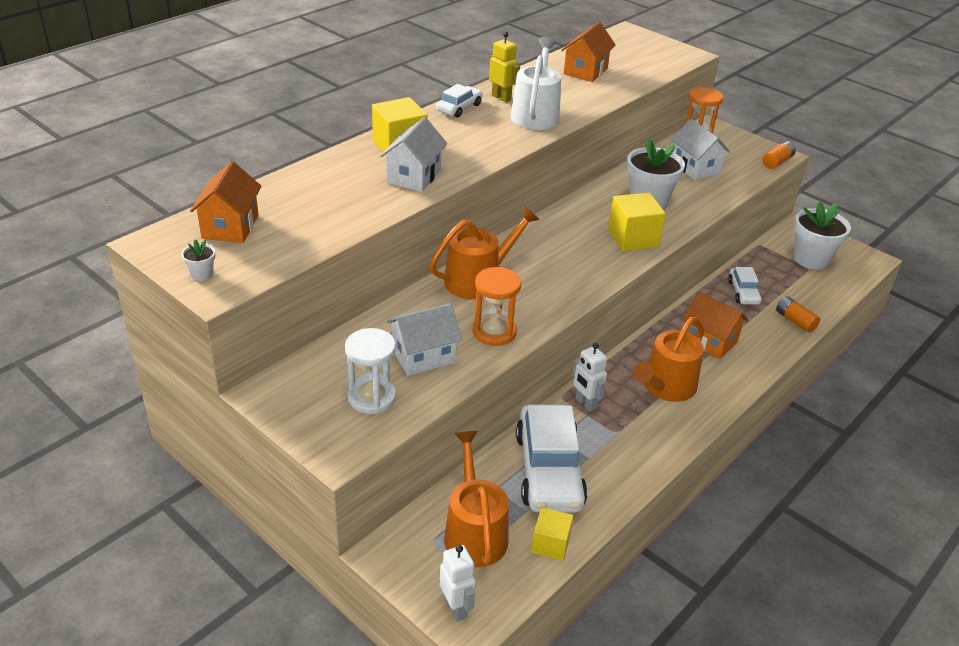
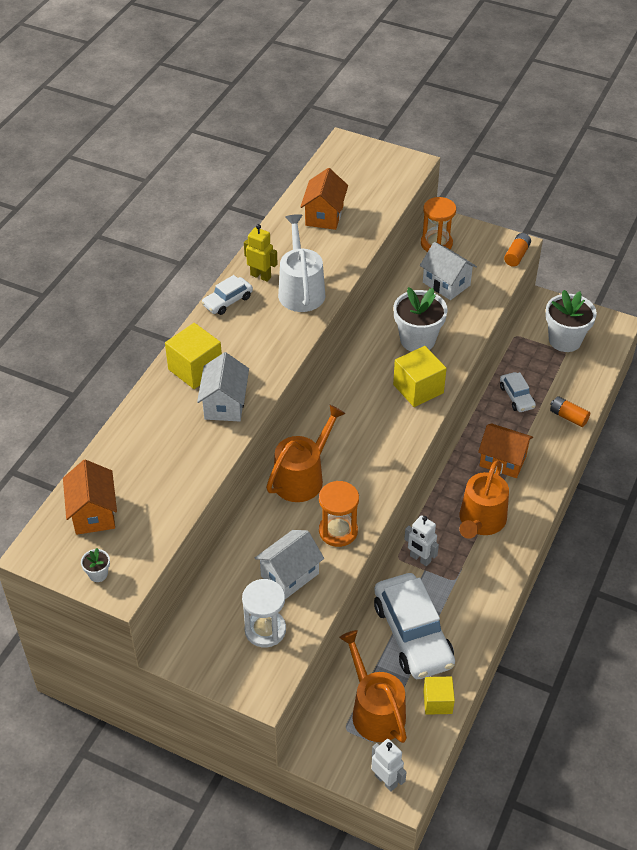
camera: 15 degrees left, 10 degrees up
white car [436,84,483,118] -> white car turned 150 degrees counterclockwise [201,275,253,315]

